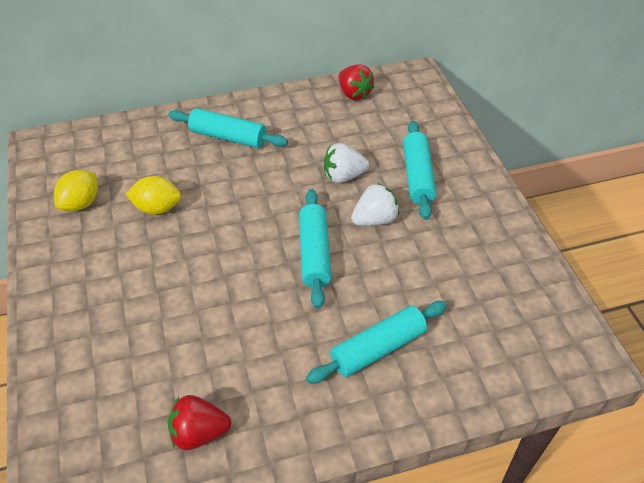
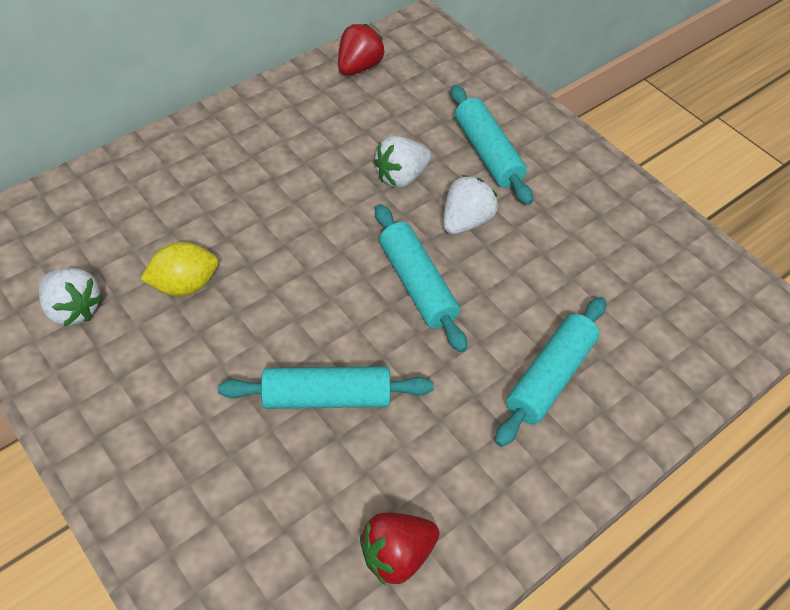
camera: 25 degrees left, 5 degrees up
yellow lemon [54,170,98,211] -> white strawberry [39,268,103,326]
turquoise rolling pin [169,108,288,148] -> turquoise rolling pin moved to [218,366,434,409]
red strawberry [339,64,374,100] -> red strawberry turned 90 degrees counterclockwise [338,24,385,75]

